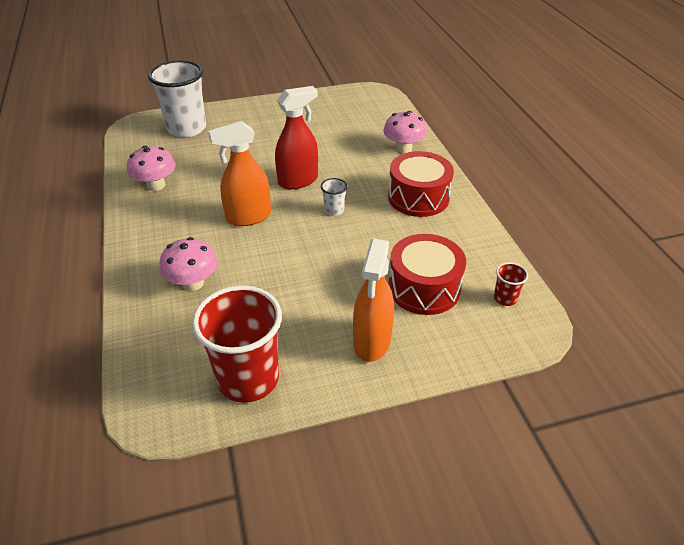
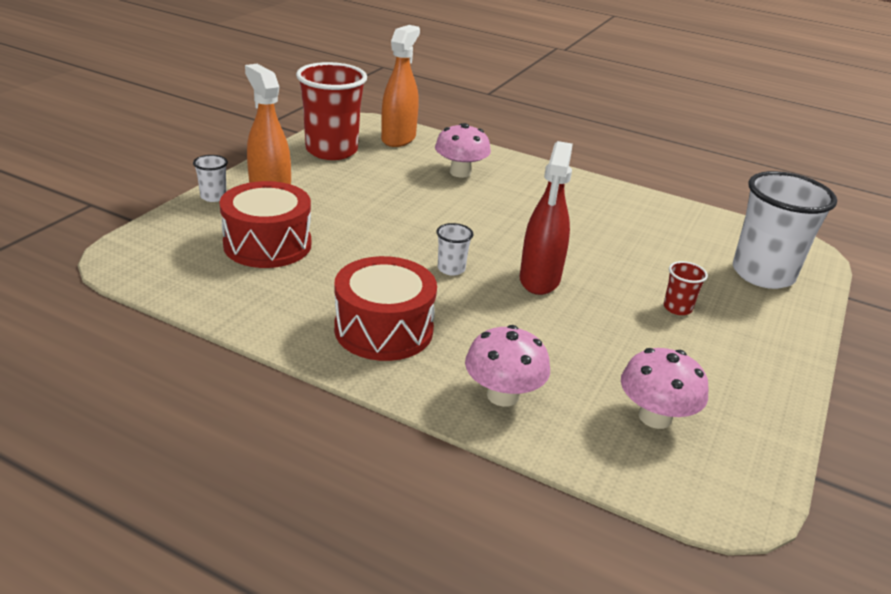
camera: 130 degrees right, 10 degrees down
pink mushroom [127,145,176,191] -> pink mushroom moved to [621,348,709,429]
orange spray bottle [208,121,271,226] -> orange spray bottle moved to [381,25,420,147]
red cup [494,262,528,306] -> red cup moved to [664,261,708,315]
none -> white cup [193,155,228,202]

